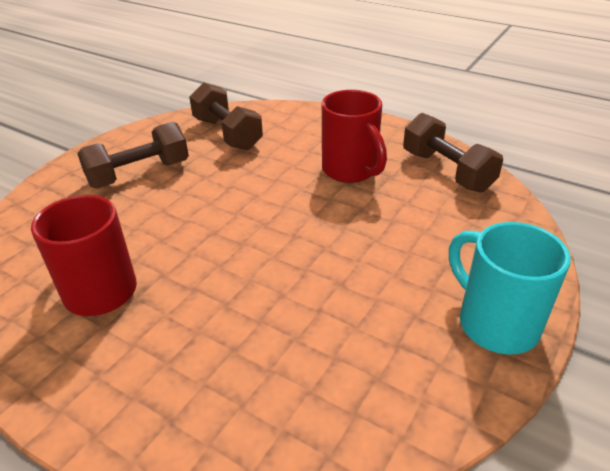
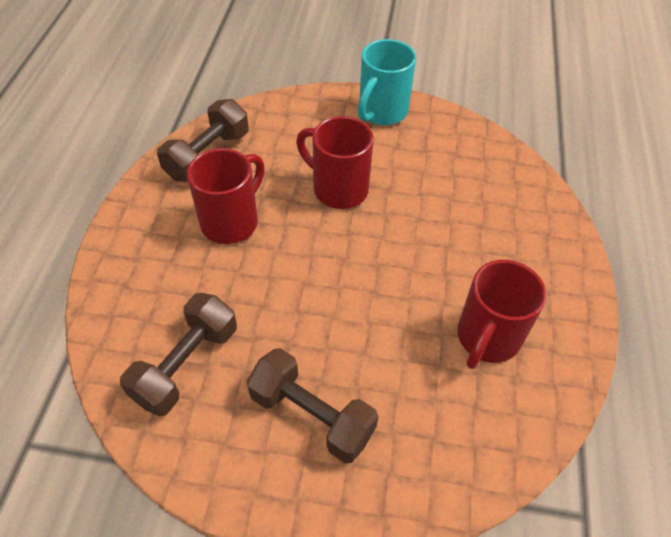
camera: 115 degrees left, 15 degrees up
none -> red mug [296,116,374,209]

